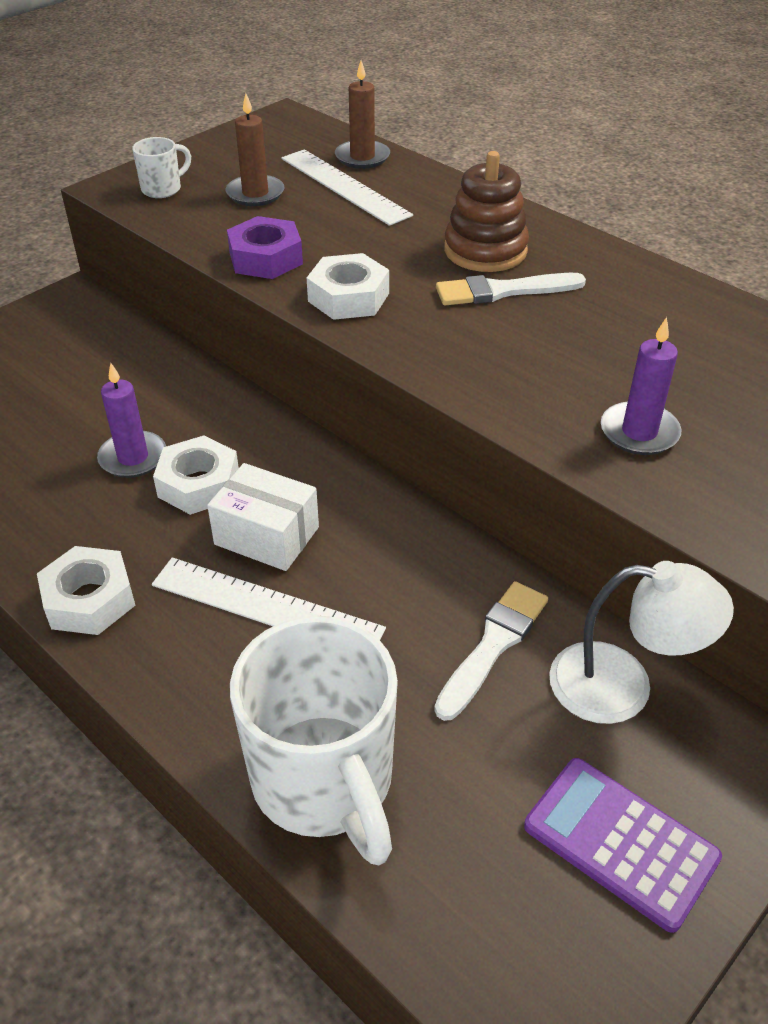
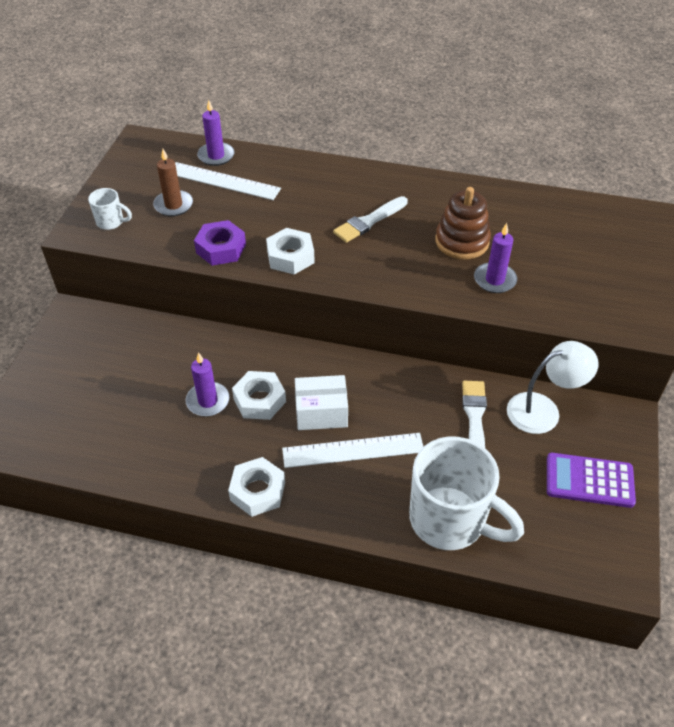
camera: 30 degrees left, 5 degrees up
white mug [132,137,191,198] -> white mug turned 90 degrees clockwise [88,188,132,230]
brown candle [335,60,390,169] -> purple candle [197,100,234,166]
brown stacking toy [444,151,529,272] -> brown stacking toy moved to [435,187,491,259]

